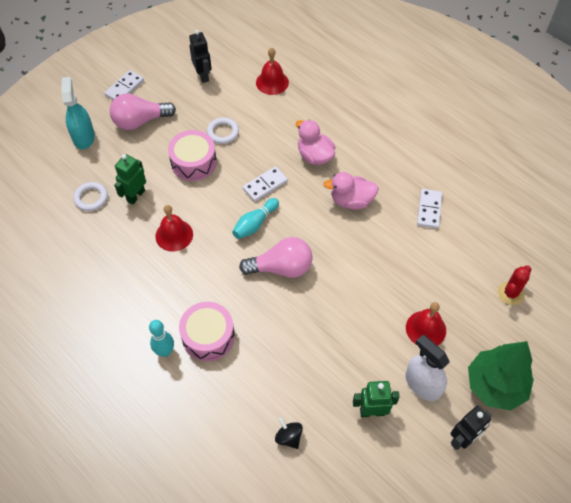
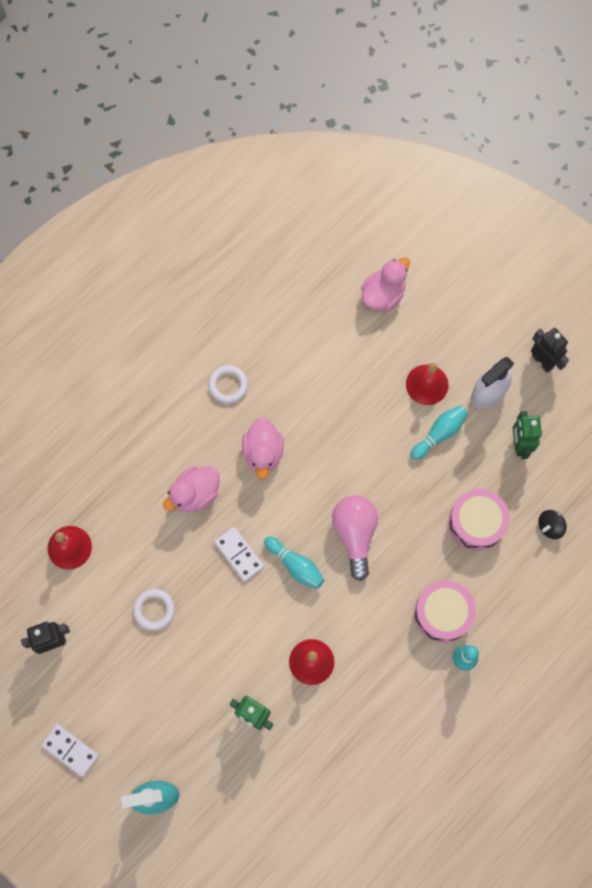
camera: 90 degrees left, 15 degrees up
white ring [73,182,108,211] -> white ring moved to [208,365,248,403]
pink light bulb [110,93,176,130] -> none
pink drum [168,130,217,181] -> pink drum moved to [448,489,510,551]
white domino [417,189,442,229] -> none
green tree [468,341,534,411] -> none
red cactus [498,266,531,305] -> pink duck [361,258,410,311]
none -> turquoise bowling pin [410,405,468,460]

